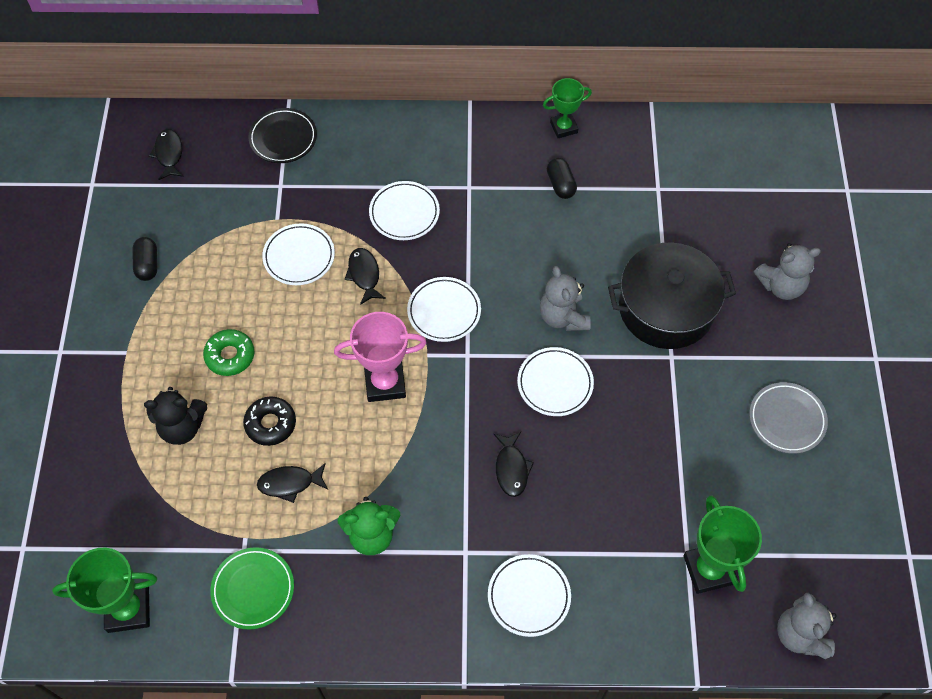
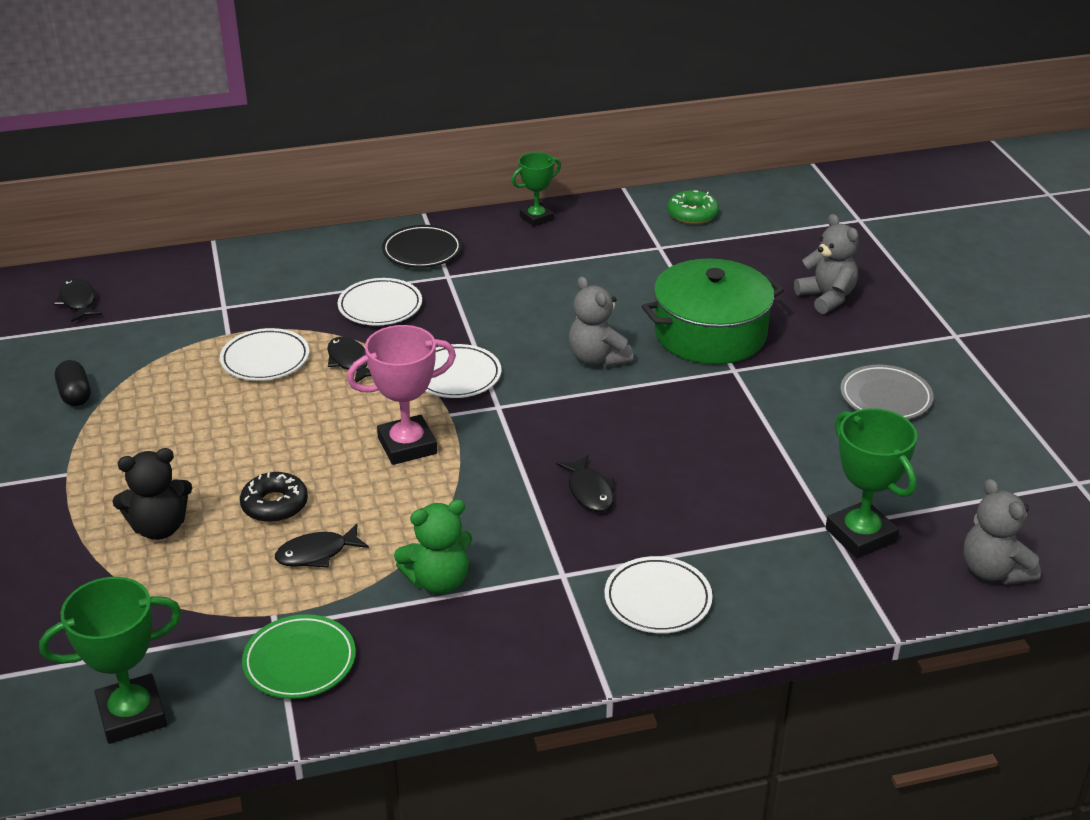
camera: 15 degrees left, 25 degrees down
green donut [203,329,255,376] -> green donut moved to [667,190,719,224]
black plate [248,108,317,163] -> black plate moved to [382,225,462,268]
white plate [517,347,594,416] -> none
black capsule [547,158,577,199] -> none
black pot [608,242,736,349] -> green pot [642,258,784,365]
grey teddy bear [754,243,821,300] -> grey teddy bear turned 90 degrees counterclockwise [794,214,859,314]

